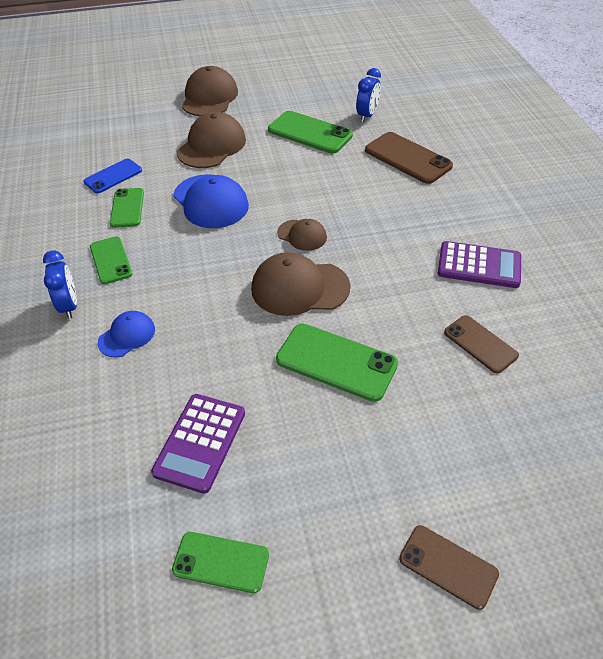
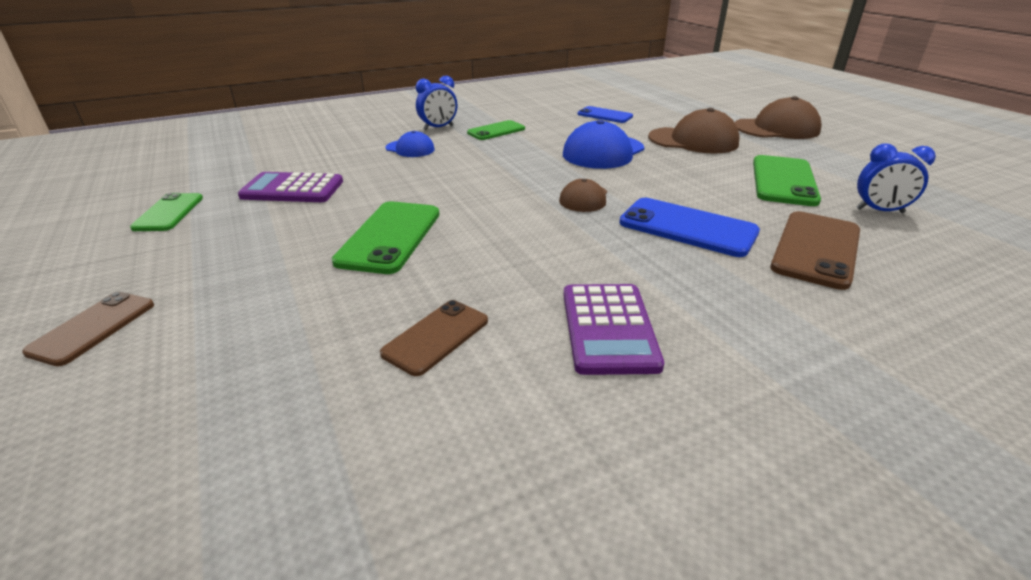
camera: 75 degrees right, 15 degrees down
green phone [110,188,144,228] -> none
brown cap [251,252,351,316] -> none
none -> blue phone [619,198,760,257]

